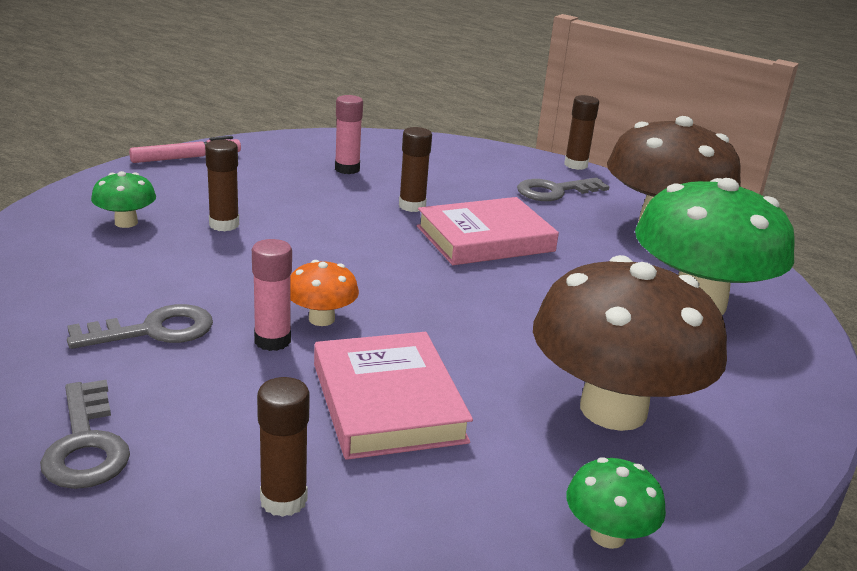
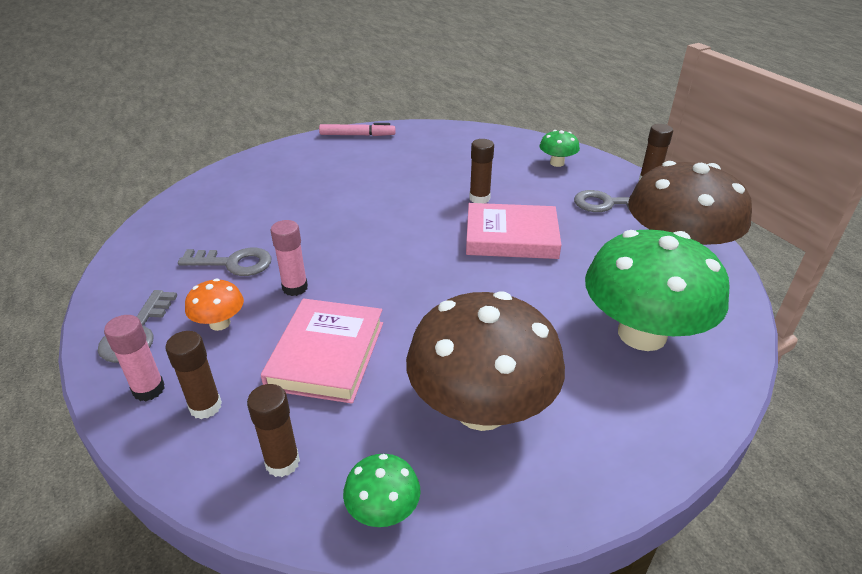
camera: 30 degrees right, 10 degrees up
green mushroom [91,171,156,228] -> green mushroom moved to [539,130,580,167]
brown glue stick [205,140,239,231] -> brown glue stick moved to [247,384,300,477]
orange mushroom [290,260,359,326] -> orange mushroom moved to [185,278,244,331]
pink glue stick [335,95,363,174] -> pink glue stick moved to [104,315,165,401]

